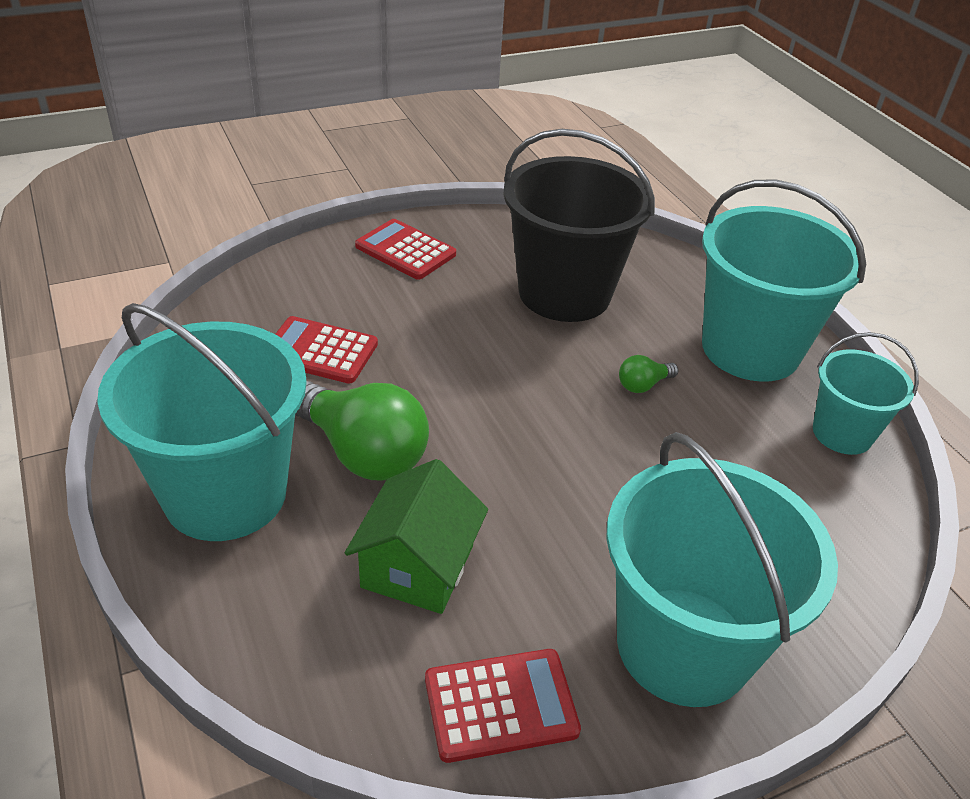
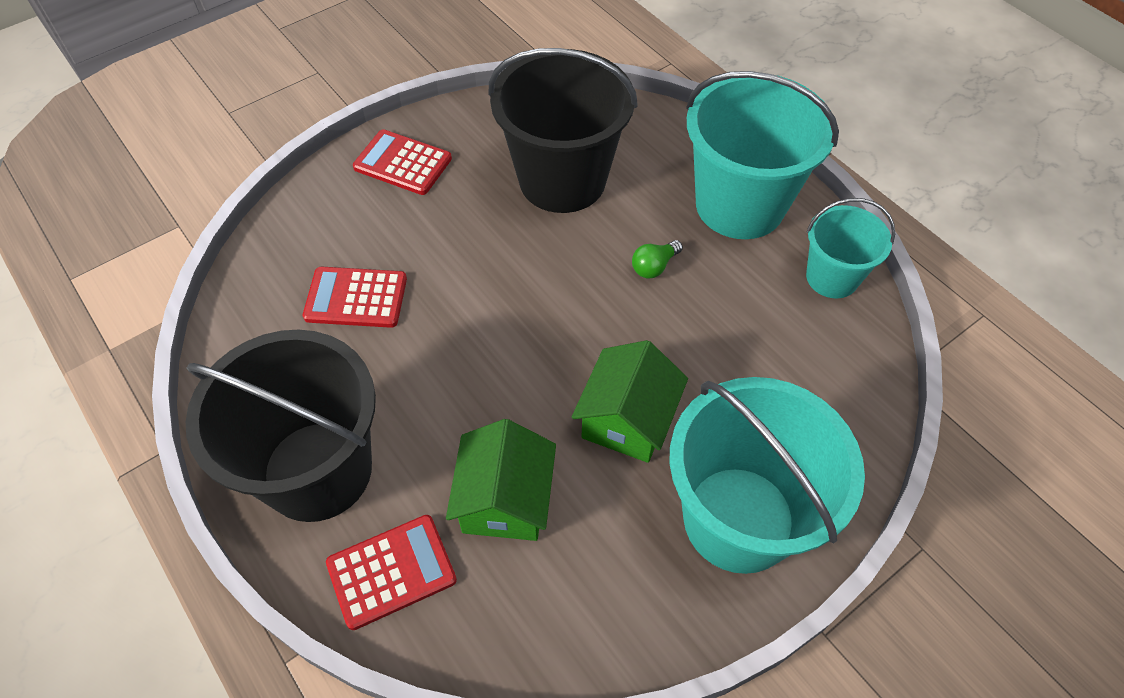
camera: 10 degrees left, 15 degrees up
turquoise bucket [97,303,307,541] -> black bucket [186,330,376,522]
green light bulb [295,381,429,480] -> none
red calculator [425,649,581,763] -> red calculator moved to [326,515,457,630]
none -> green house [572,340,688,463]

